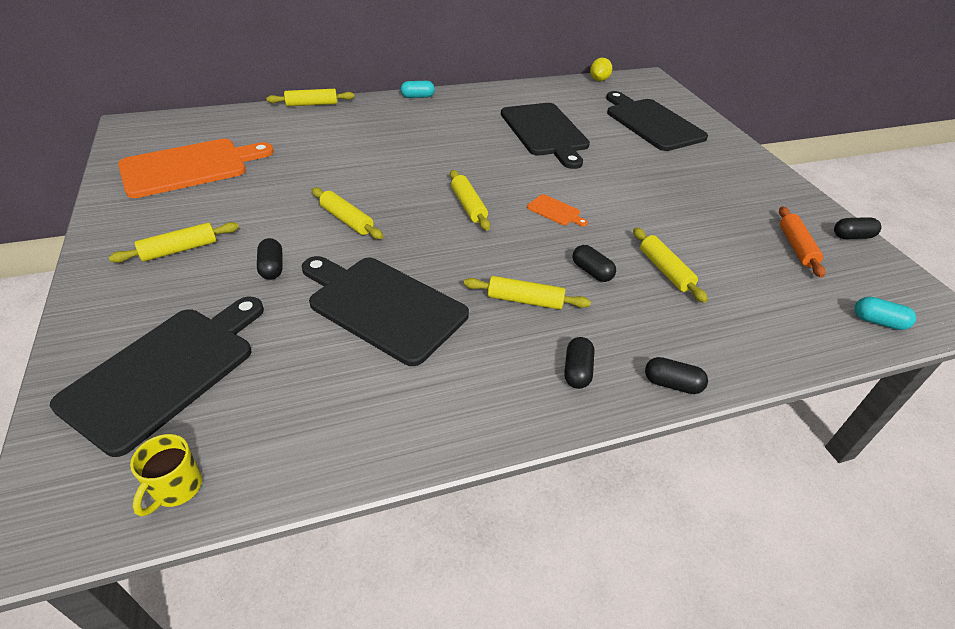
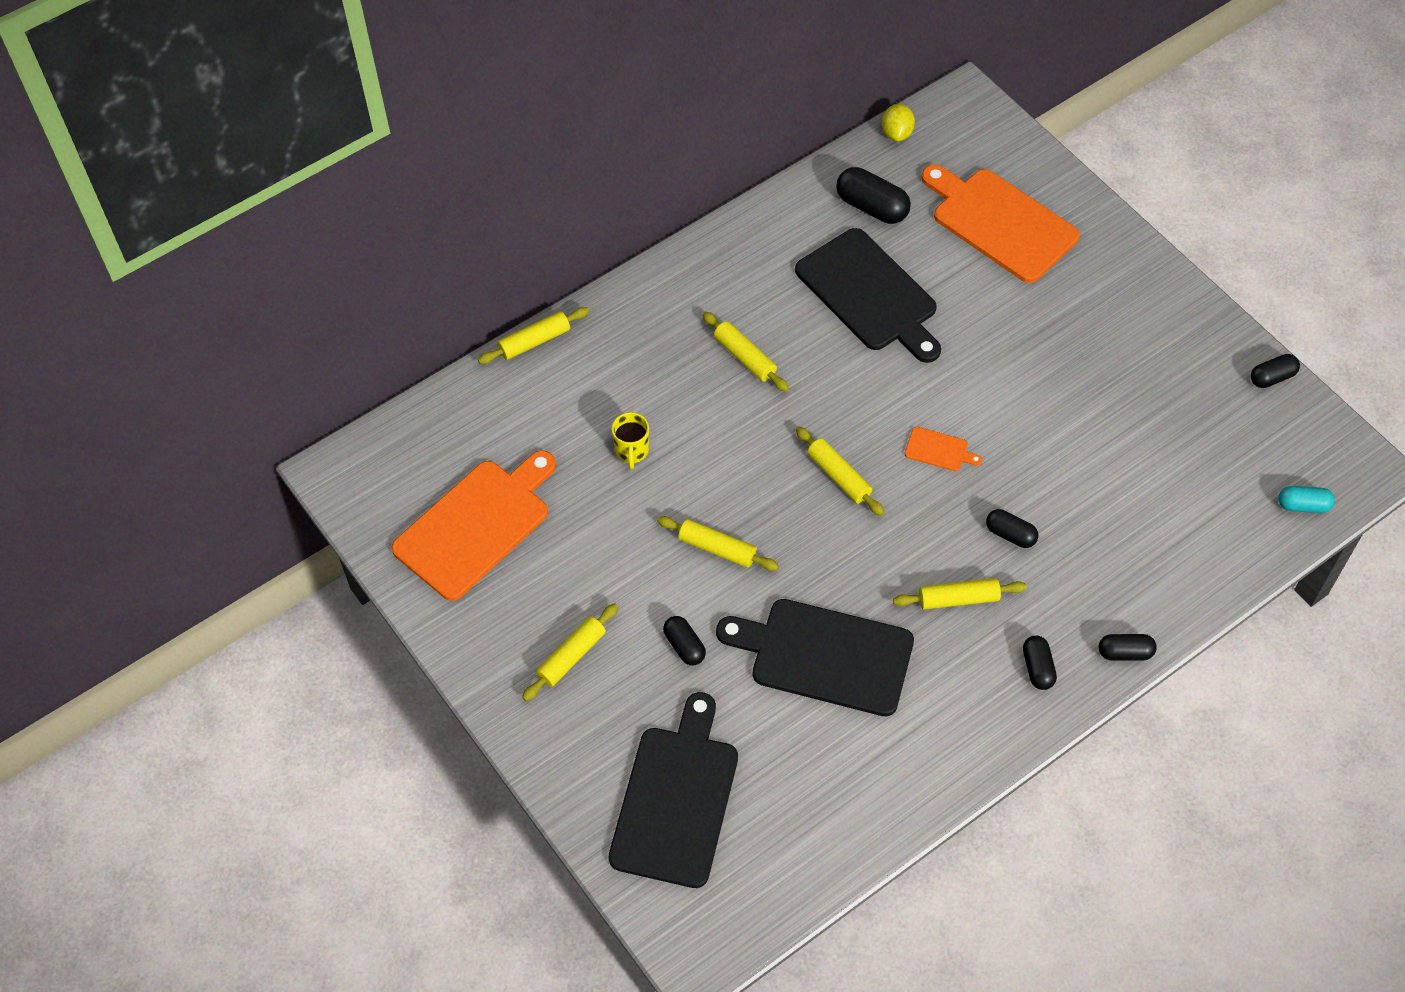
camera: 15 degrees left, 15 degrees up
yellow mug [130,434,202,517] -> yellow mug moved to [612,412,649,469]
turquoise capsule [401,81,435,98] -> none
black cutting board [606,91,708,151] -> orange cutting board [921,164,1080,283]
yellow rolling pin [633,228,708,303] -> yellow rolling pin moved to [702,312,789,392]
orange rolling pin [779,206,825,278] -> none
none -> black capsule [836,167,911,224]

